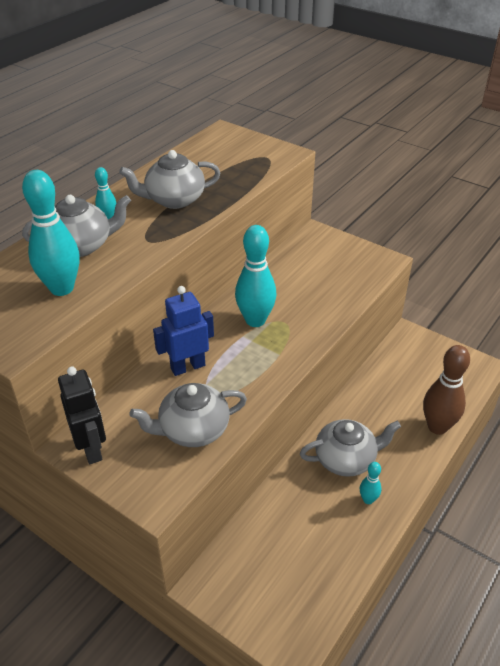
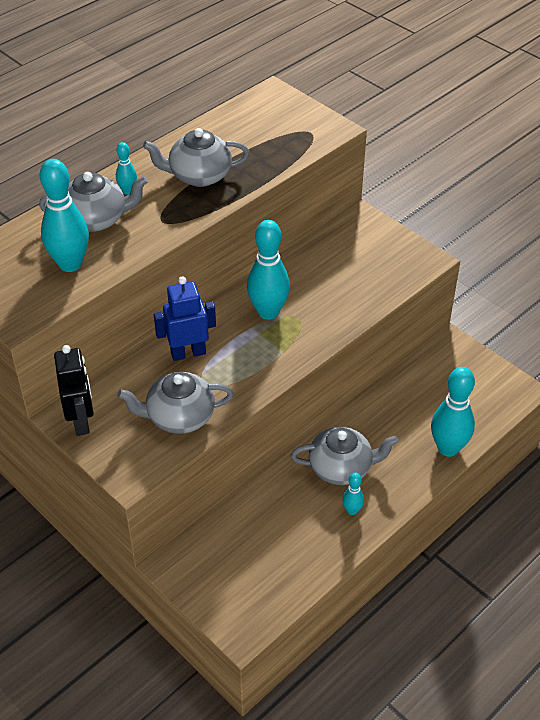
camera: 10 degrees right, 5 degrees up
brown bowling pin [423,345,470,435] -> turquoise bowling pin [431,367,475,457]

